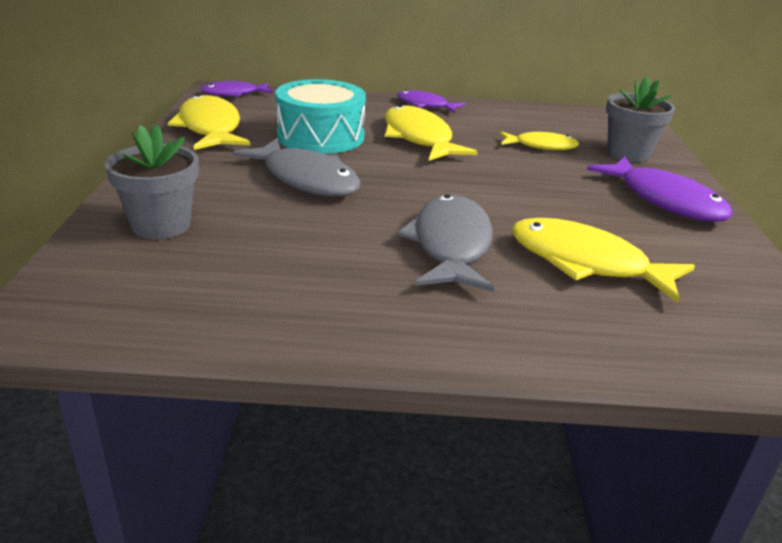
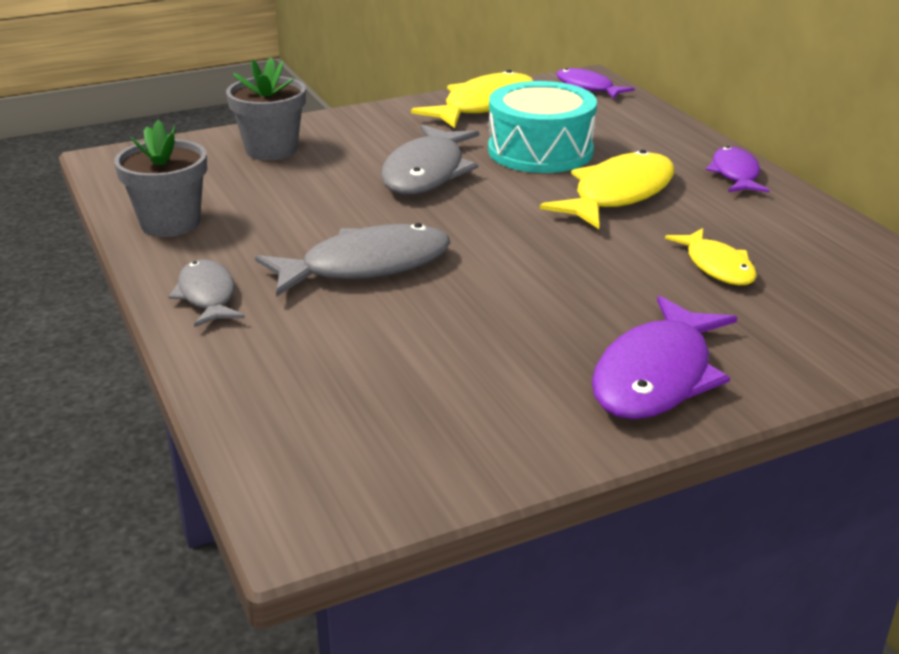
camera: 65 degrees right, 0 degrees up
yellow fish [511,218,695,303] -> none
grey flower pot [606,77,676,162] -> grey flower pot moved to [114,120,207,237]
none -> grey fish [168,259,245,327]

